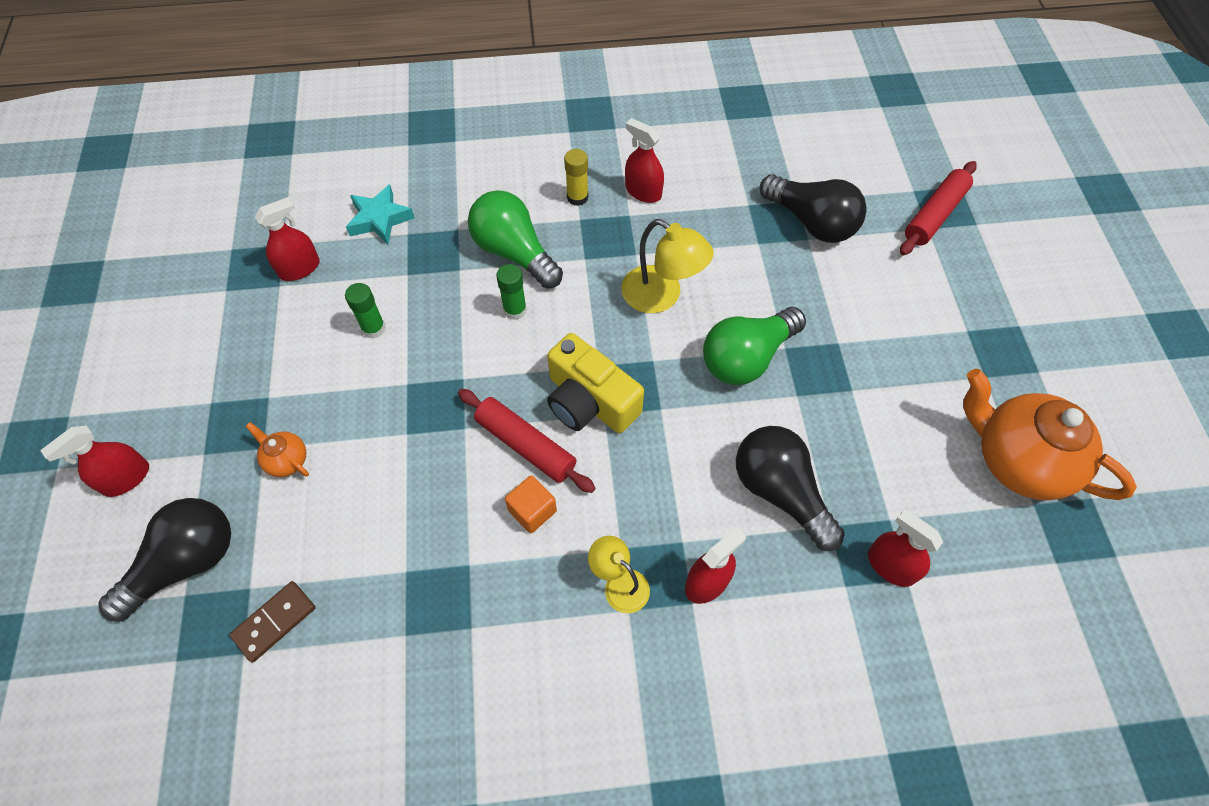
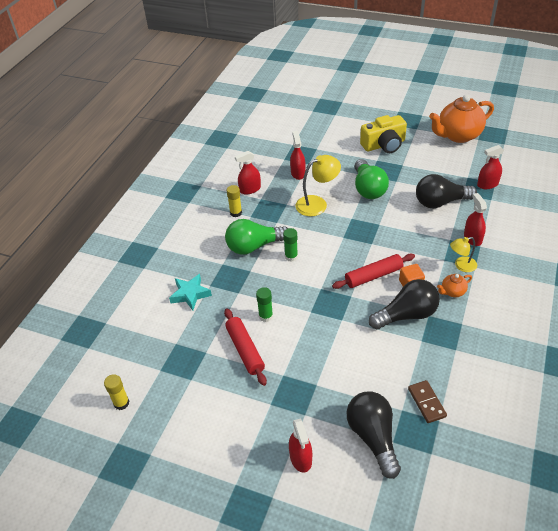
camera: 60 degrees left, 15 degrees down
orange teapot [246,422,309,477] -> orange teapot moved to [437,274,472,297]
red spray bottle [255,197,320,281] -> red spray bottle moved to [290,131,306,180]
yellow camera [547,333,644,433] -> yellow camera moved to [360,115,407,153]
black light bulb [760,174,867,243] -> black light bulb moved to [369,279,440,329]
red rolling pin [900,161,977,255] -> red rolling pin moved to [224,309,267,386]
none -> yellow glue stick [104,374,130,410]

